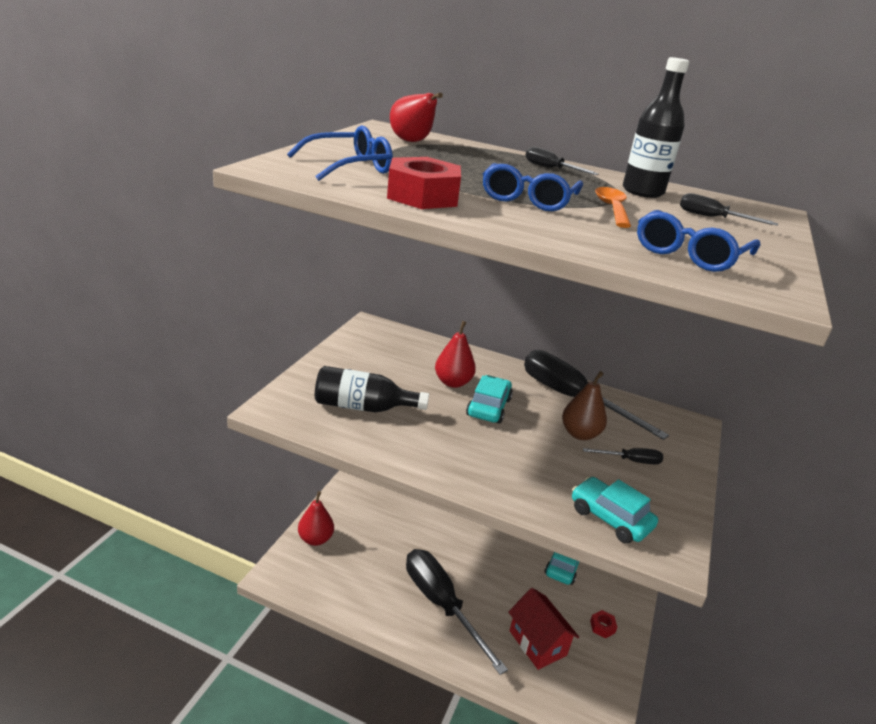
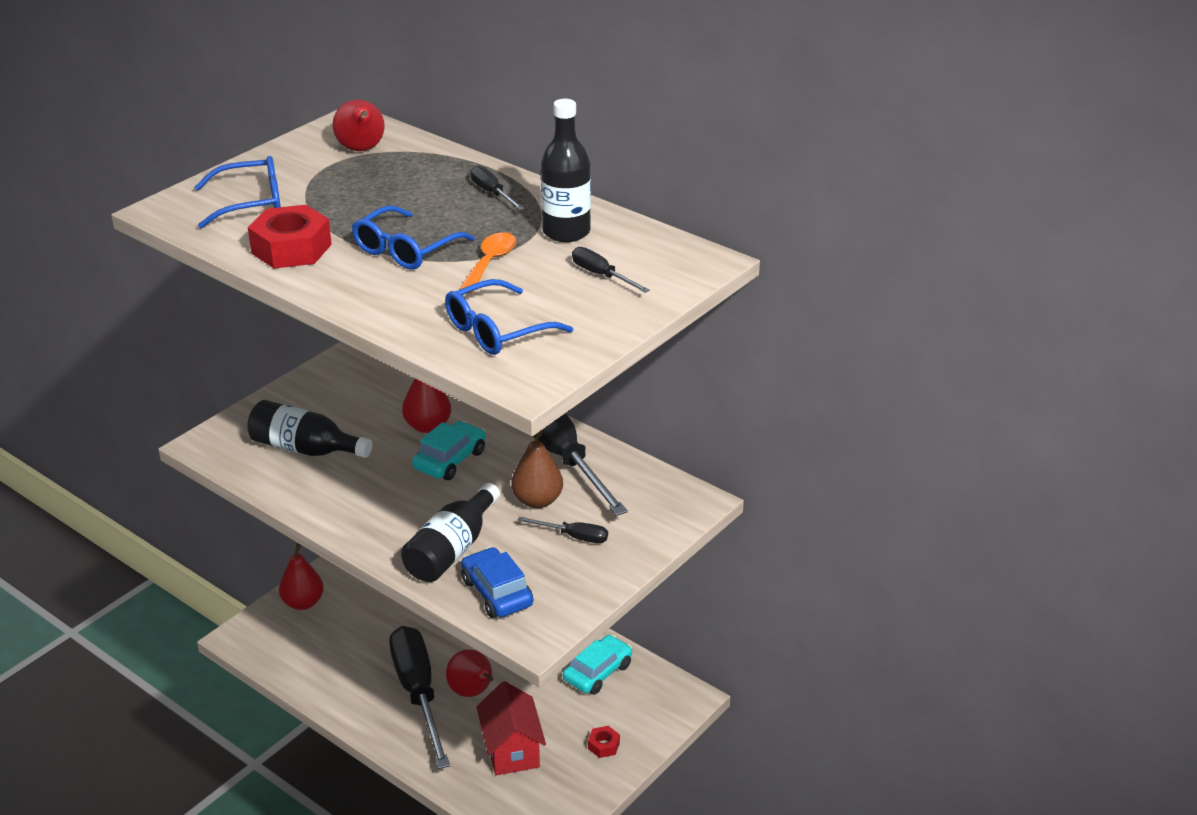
camera: 20 degrees right, 5 degrees up
turquoise car [572,477,658,544] -> blue car [461,547,533,618]
none -> black bottle [401,483,500,582]
none -> red pear [446,649,494,697]

